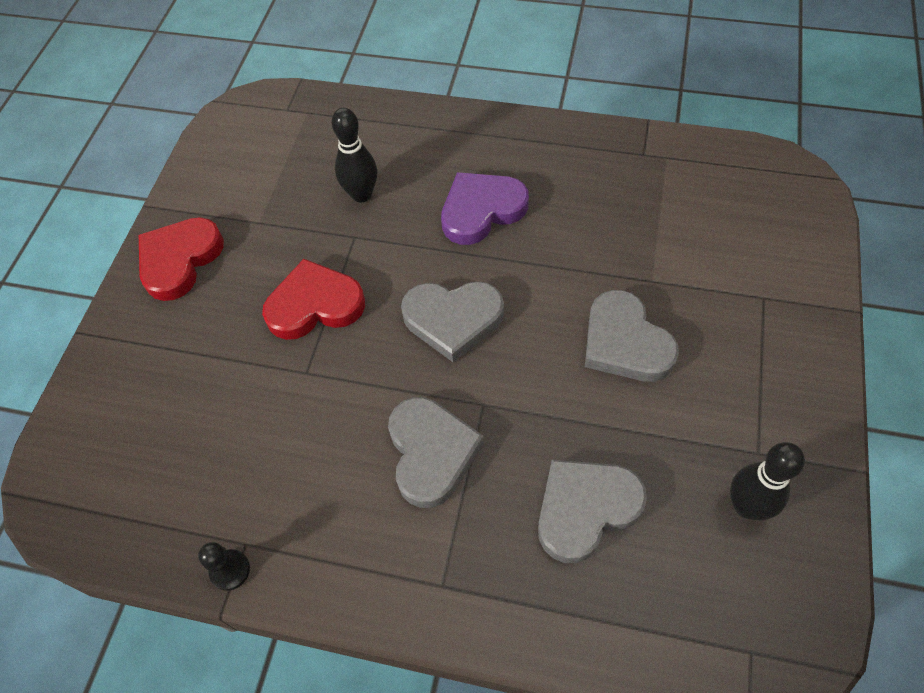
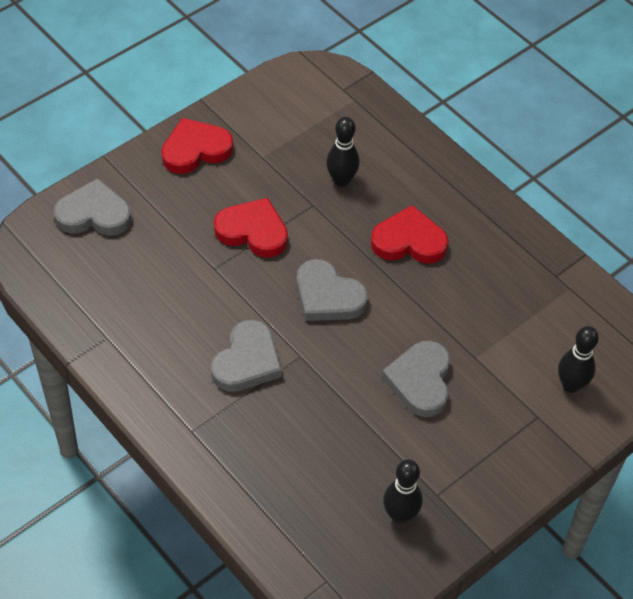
camera: 30 degrees right, 5 degrees down
black pawn [198,542,250,591] -> none
purple heart [441,172,529,245] -> red heart [371,205,449,264]
grey heart [538,459,647,563] -> grey heart moved to [54,178,131,236]
none -> black bowling pin [558,326,599,393]

